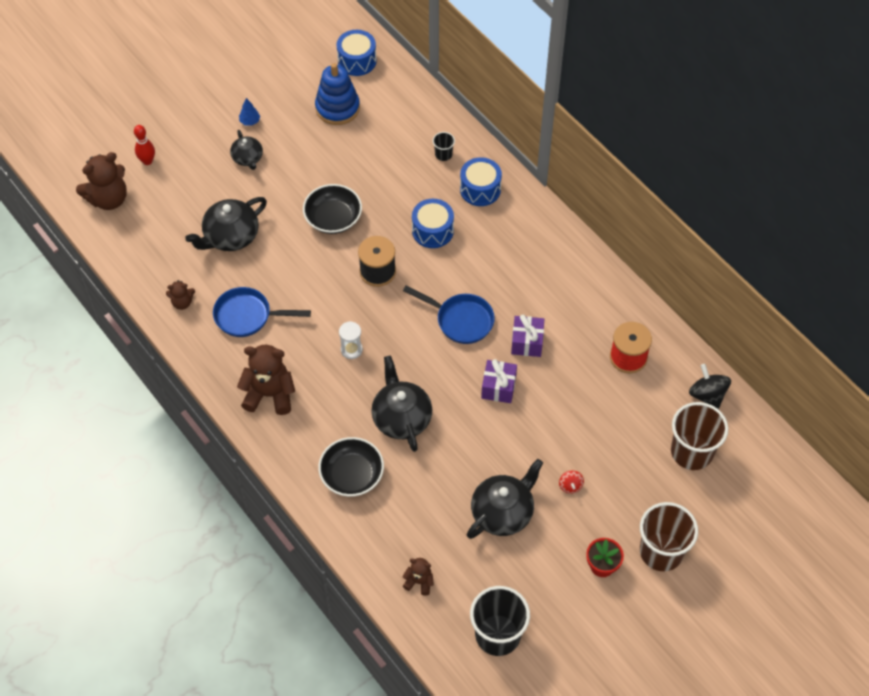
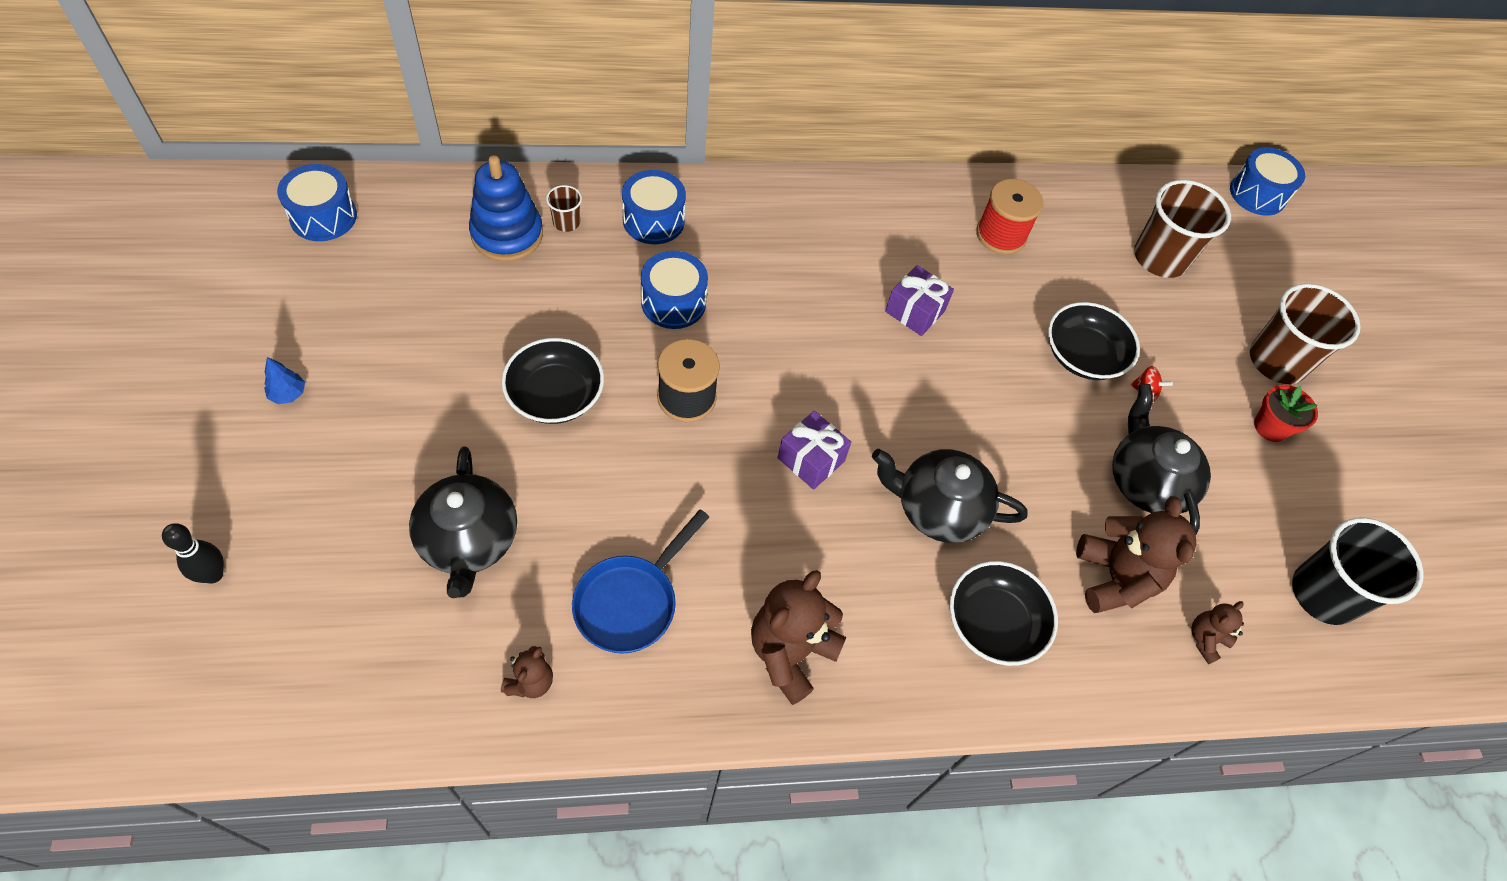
camera: 65 degrees left, 0 degrees up
brown teddy bear [76,152,127,210] -> brown teddy bear moved to [1076,496,1196,613]
red bowling pin [134,125,155,165] -> black bowling pin [162,523,224,584]
black teapot [230,130,263,170] -> none
blue stacking toy [315,63,360,125] -> blue stacking toy moved to [469,155,543,261]
white hourglass [339,321,363,359] -> none
blue pan [403,285,495,344] -> none
black cup [433,132,455,161] -> brown cup [546,185,582,232]
purple gift [481,359,517,403] -> purple gift moved to [778,411,851,490]
black spinning top [689,364,731,409] -> none
none -> black bowl [1048,302,1140,380]
none -> blue drum [1230,147,1305,216]

